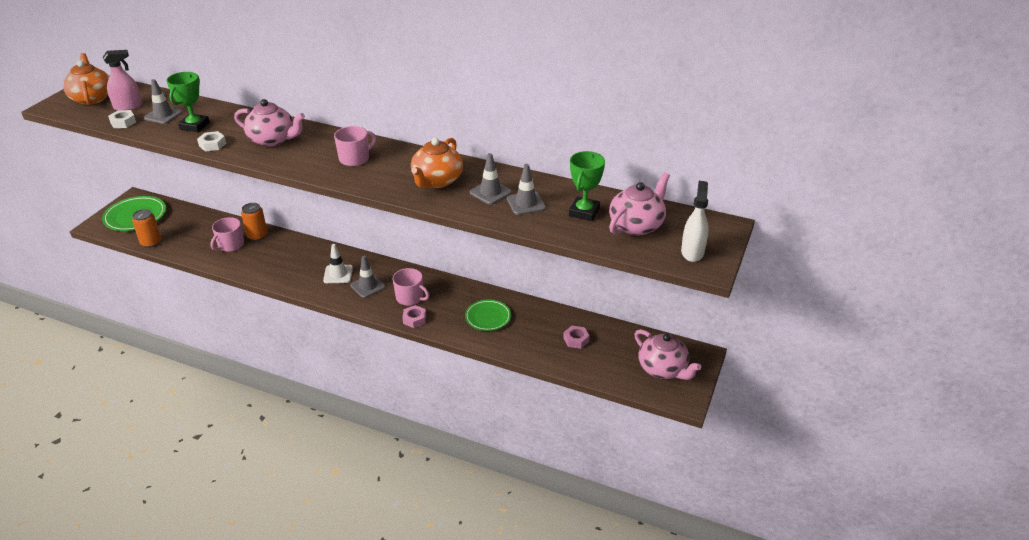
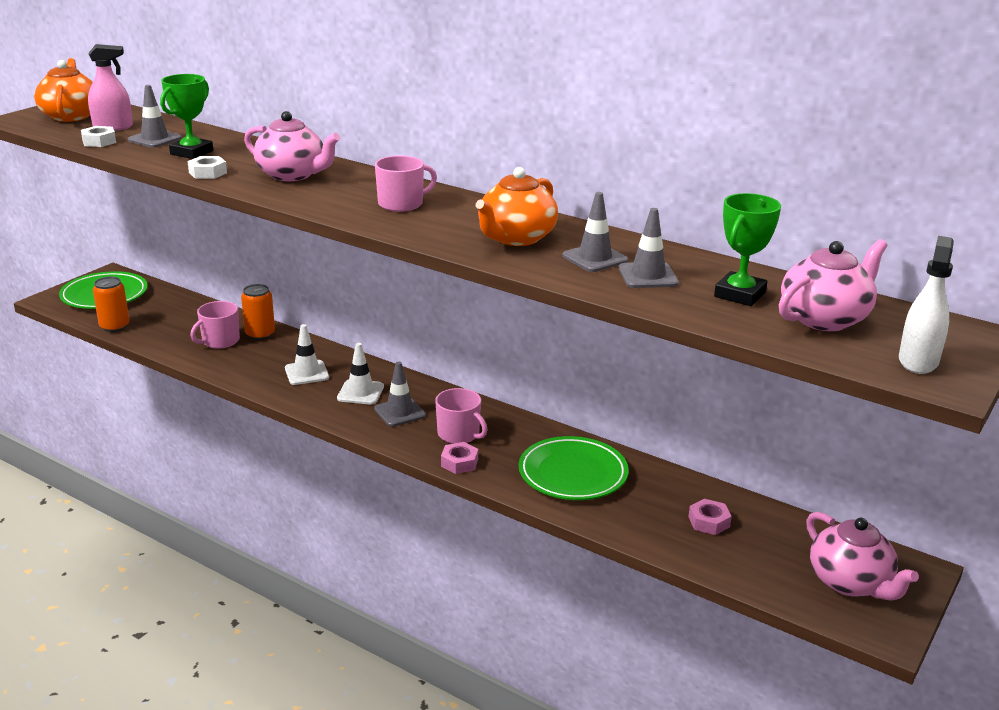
camera: 10 degrees right, 10 degrees down
green plate [465,299,511,331] -> green plate [519,436,629,500], size x1.50
none -> white traffic cone [285,324,329,385]

